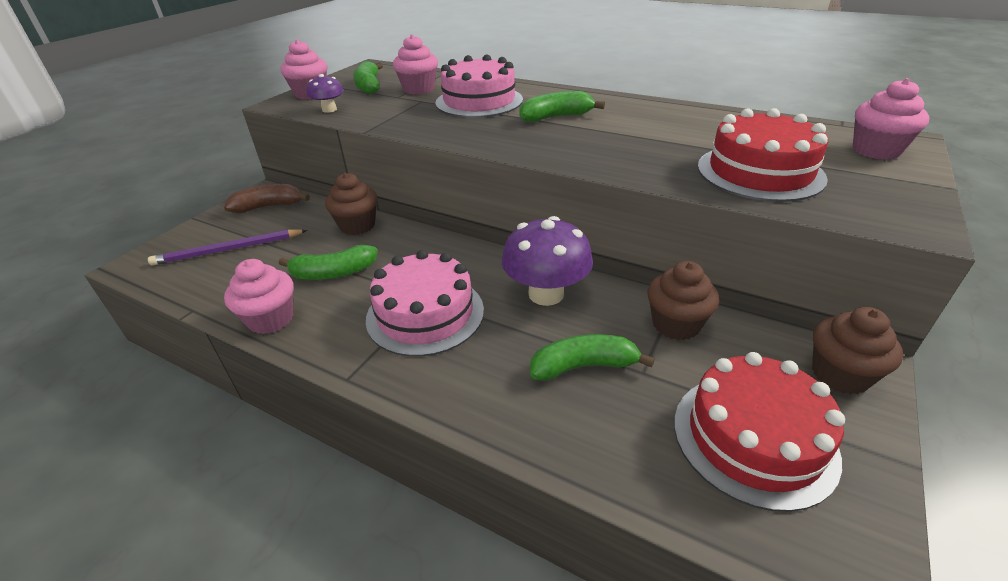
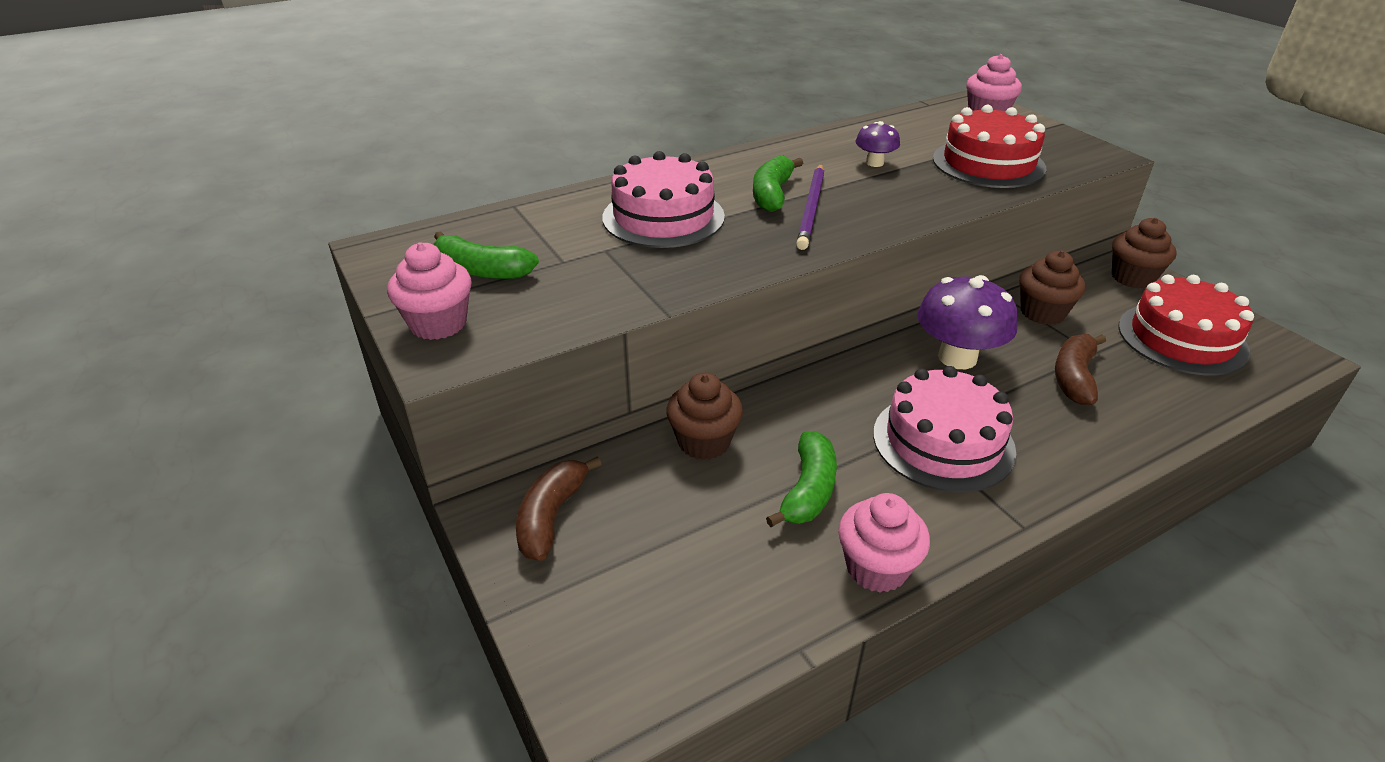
camera: 60 degrees left, 0 degrees up
purple pencil [148,229,307,266] -> purple pencil moved to [796,164,824,250]
purple mushroom [307,74,344,113] -> purple mushroom moved to [856,121,900,167]
pink cupcake [393,34,438,94] -> none
green banana [530,334,655,381] -> brown banana [1055,334,1106,405]

